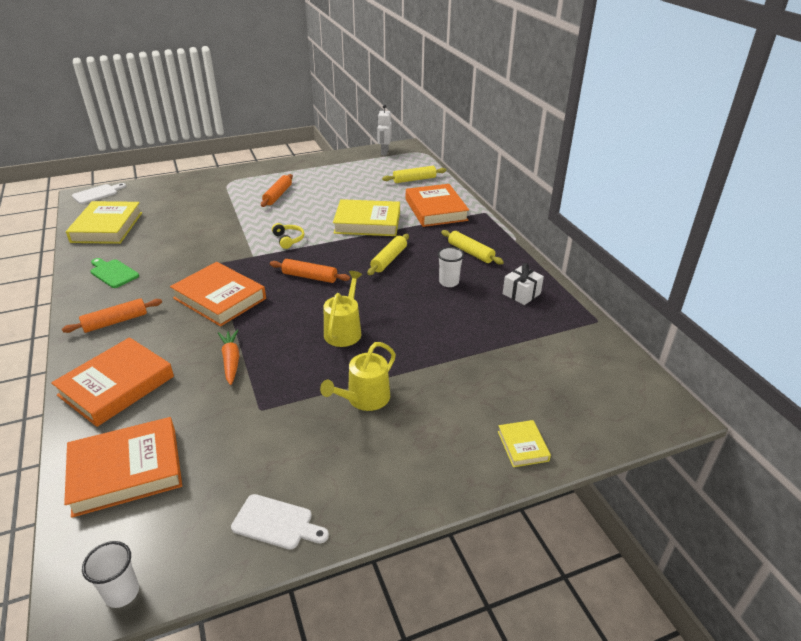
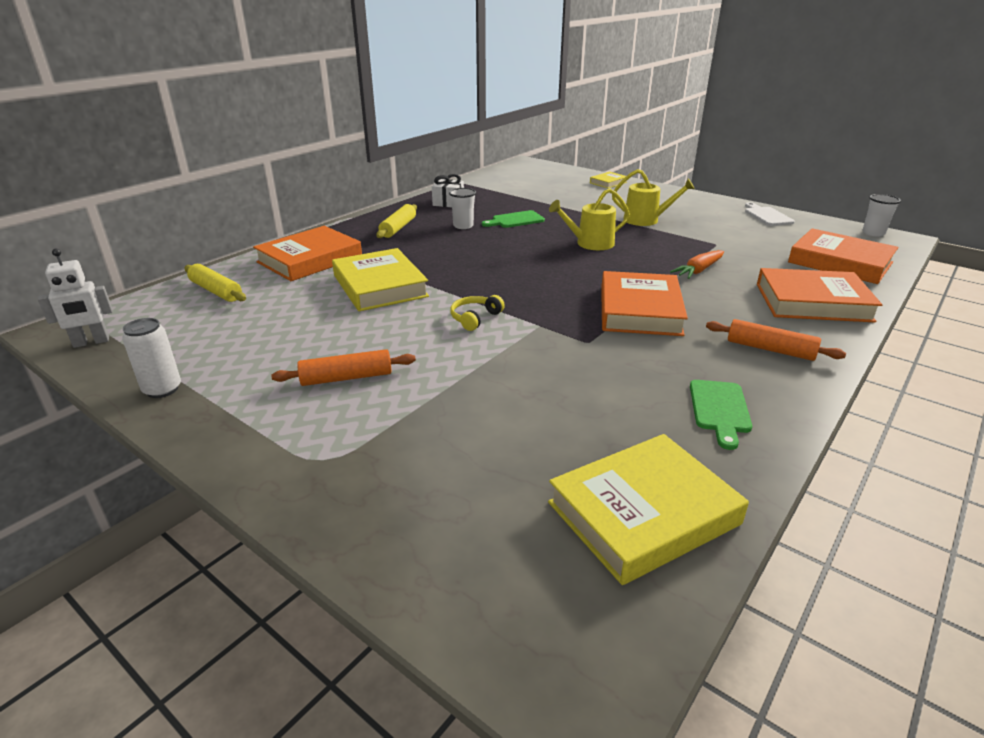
camera: 120 degrees left, 5 degrees down
white cutting board [72,183,126,204] -> none
orange rolling pin [270,259,350,283] -> none
yellow rolling pin [367,234,409,275] -> none
none -> white can [122,318,181,398]
none -> green cutting board [482,210,545,228]

